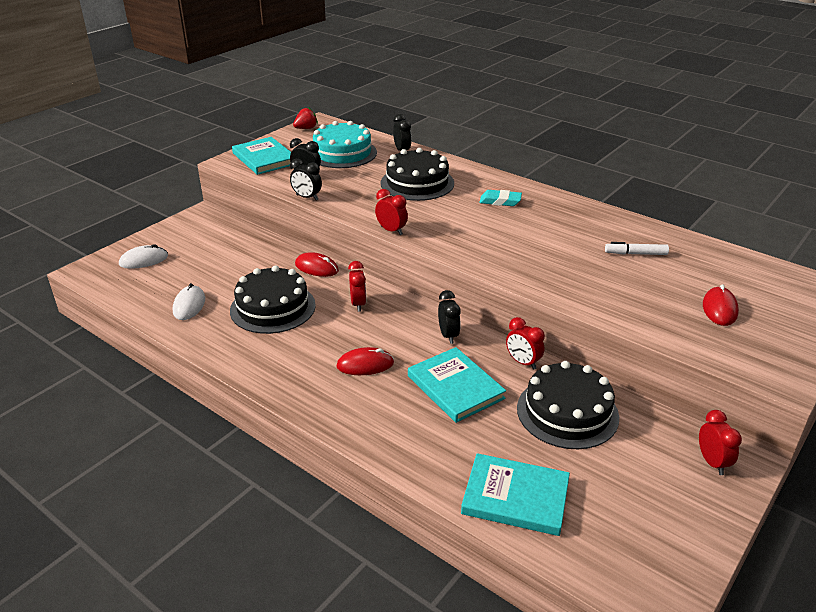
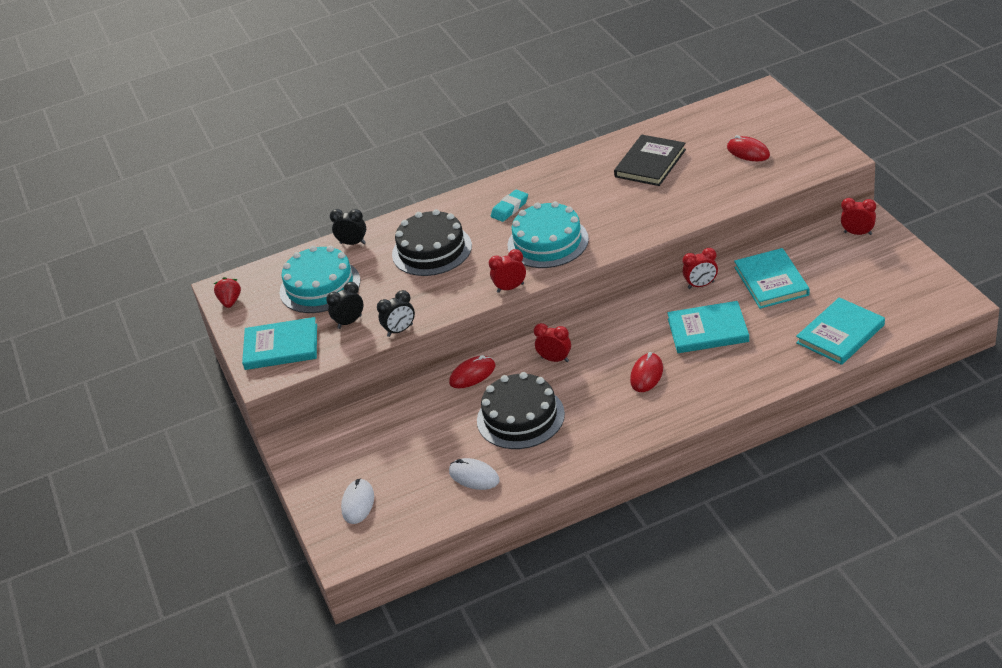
camera: 55 degrees left, 5 degrees up
black clock [438,290,461,344] -> none
black cake [517,361,619,449] -> turquoise book [734,248,810,309]
white marker [605,242,669,255] -> black book [614,135,686,186]
none -> turquoise cake [508,201,589,268]

